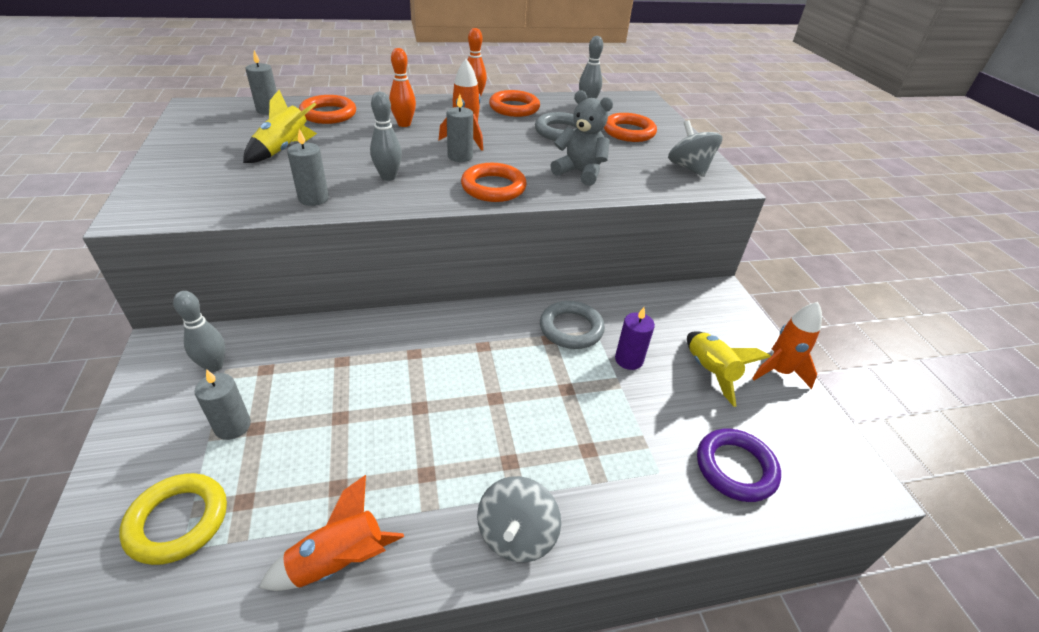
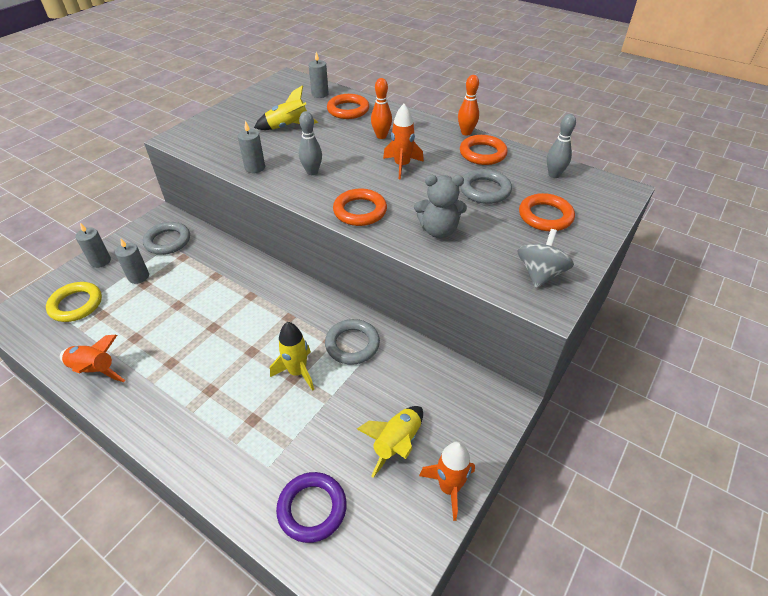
camera: 50 degrees right, 5 degrees up
grey bowling pin [173,291,225,372] -> grey ring [143,222,190,255]
grey candle [447,94,473,162] -> grey candle moved to [75,223,111,268]
grey spinning top [477,476,561,562] -> none
grey teddy bear [550,90,613,186] -> grey teddy bear turned 105 degrees clockwise [414,175,467,238]
purple candle [615,307,655,370] -> none
none -> yellow rocket [270,322,314,391]

